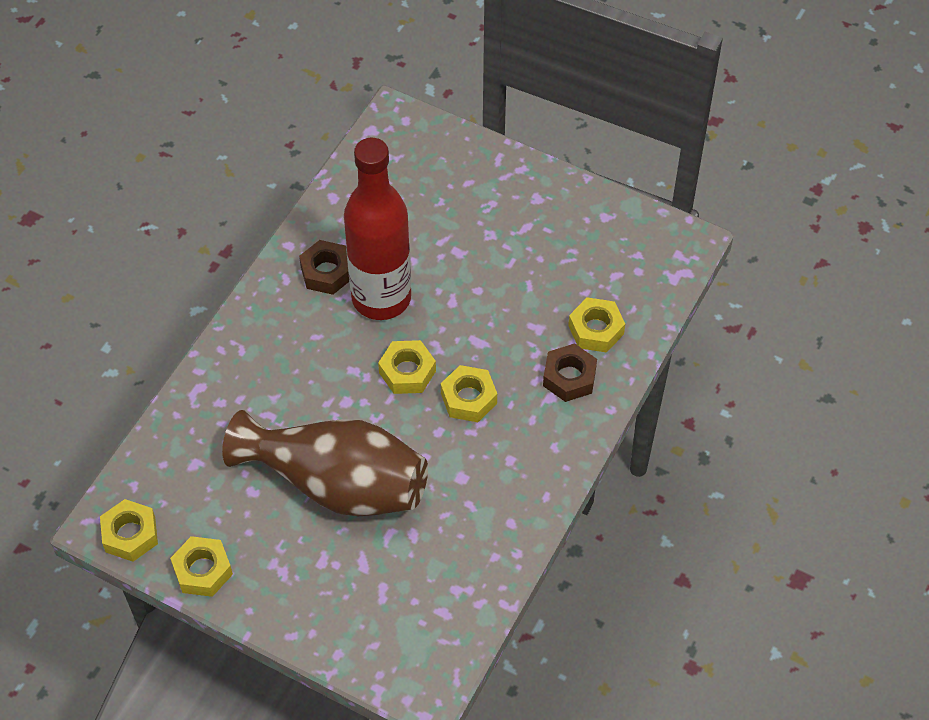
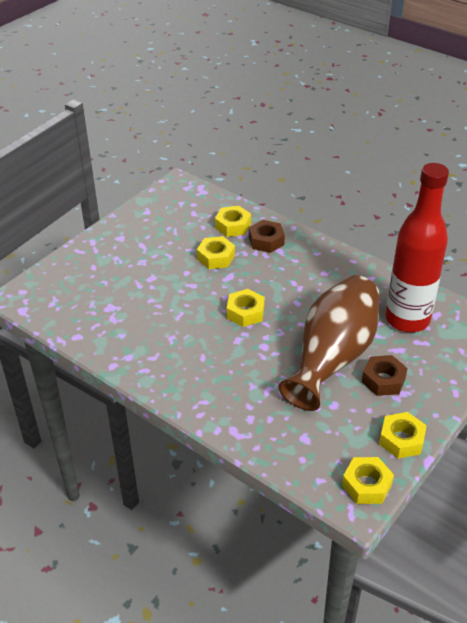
camera: 80 degrees left, 15 degrees down
brown nut [299,240,349,295] -> brown nut moved to [362,355,408,396]
red bottle [344,138,411,320] -> red bottle moved to [385,163,449,332]
yellow nut [441,365,497,422] -> yellow nut moved to [197,236,235,269]

